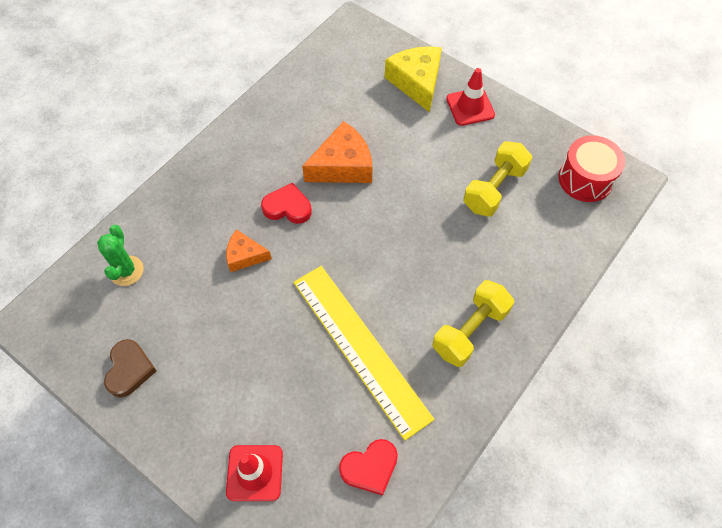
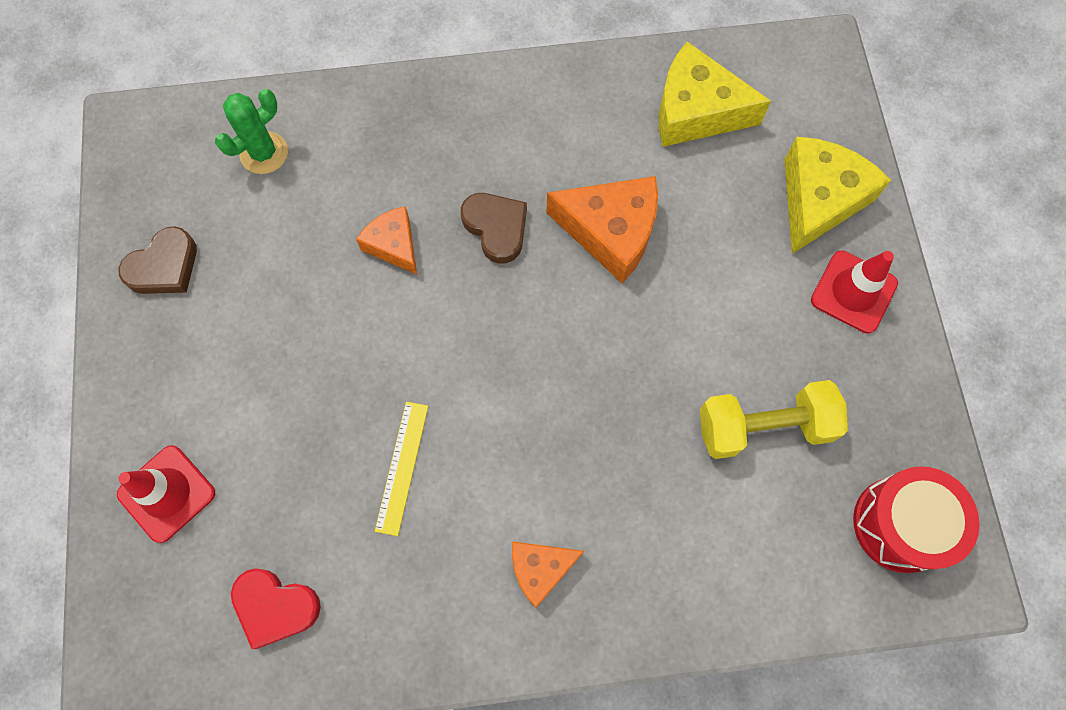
camera: 45 degrees right, 10 degrees up
red heart [261,183,312,224] -> brown heart [461,193,527,264]
yellow ruler [293,266,435,440] -> yellow ruler [375,402,428,536], size x0.44
yellow dumbbell [433,280,514,367] -> orange cheese [512,541,584,608]
none -> yellow cheese [659,41,771,147]

